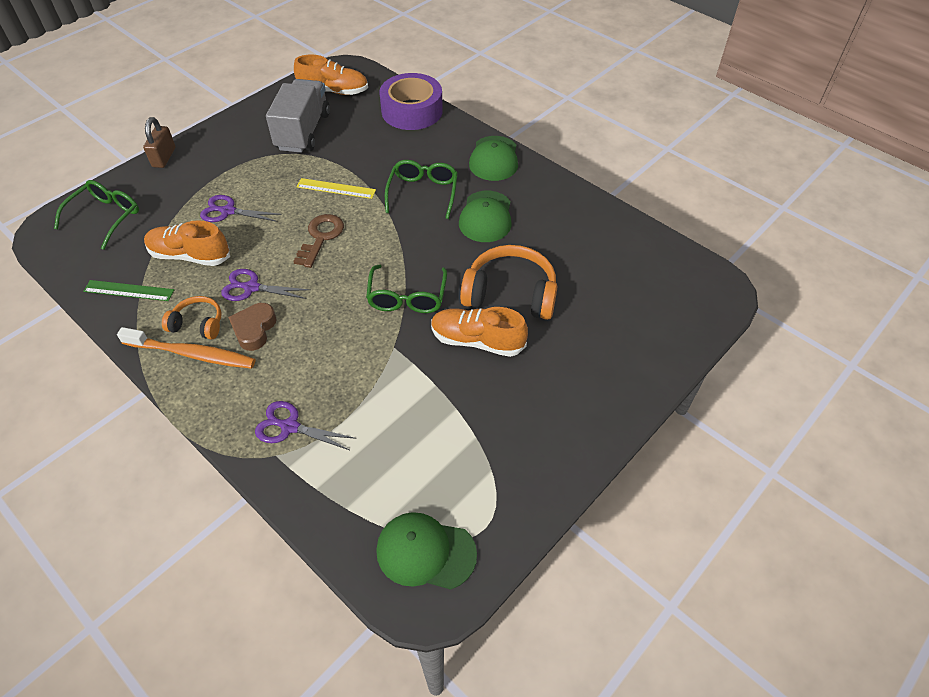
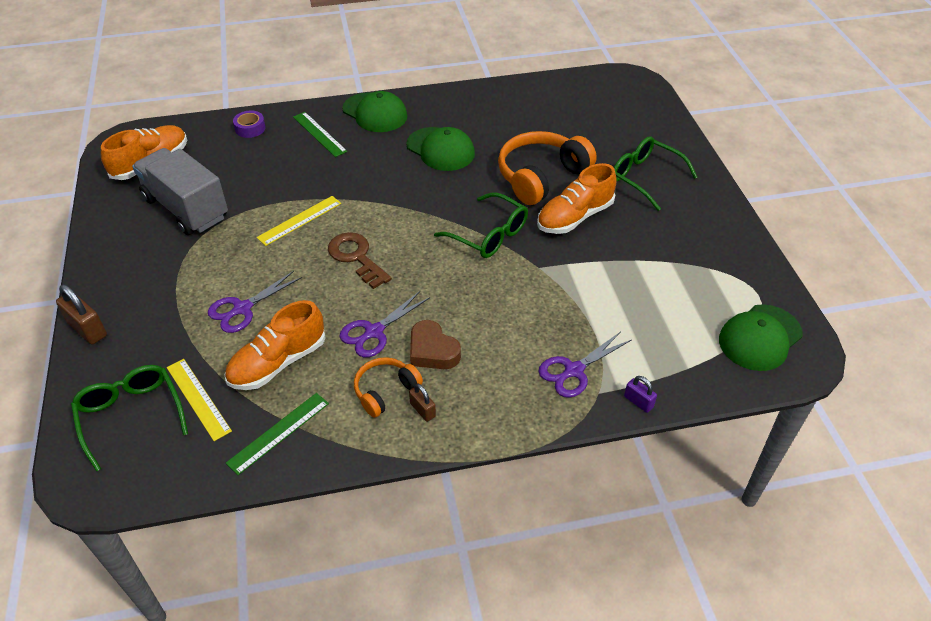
camera: 55 degrees left, 5 degrees down
orange toothbrush [117,327,256,369] -> brown padlock [409,383,436,422]
purple tape [379,73,443,130] -> purple tape [233,111,266,138], size x0.43
green glasses [385,160,458,219] -> green glasses moved to [614,136,697,211]
none -> yellow ruler [167,359,232,441]
none -> green ruler [293,112,348,157]
none -> purple padlock [624,376,657,413]

